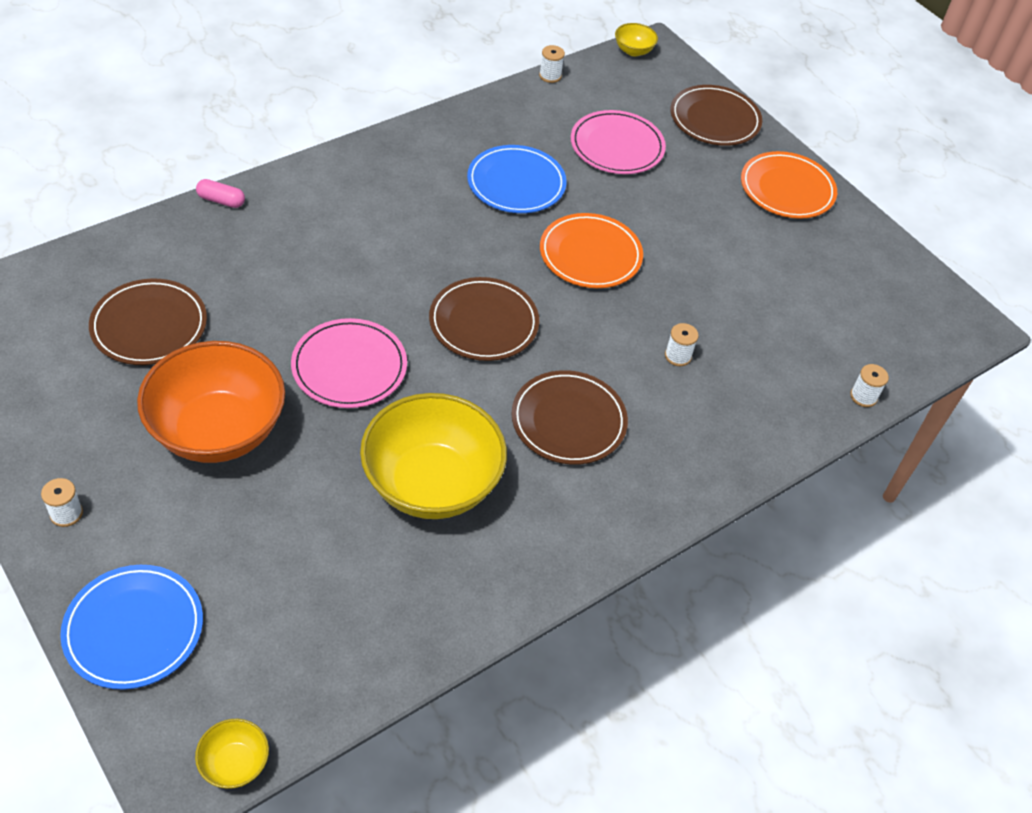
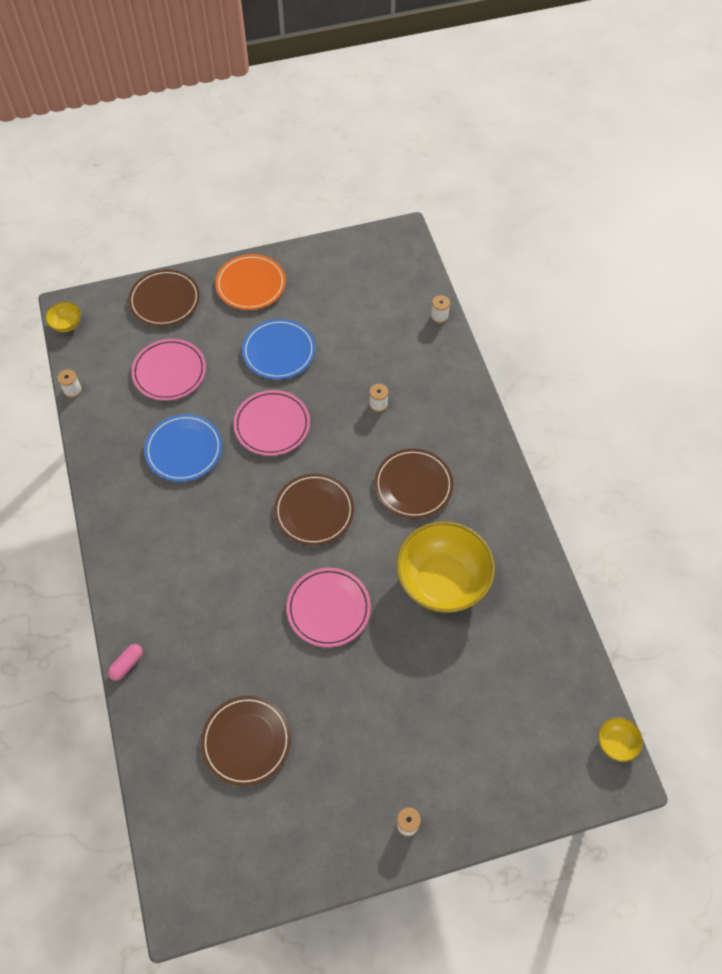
camera: 65 degrees left, 10 degrees up
blue plate [60,565,203,690] -> blue plate moved to [242,319,315,379]
orange bowl [137,341,285,463] -> none
orange plate [540,213,643,288] -> pink plate [234,390,310,456]

